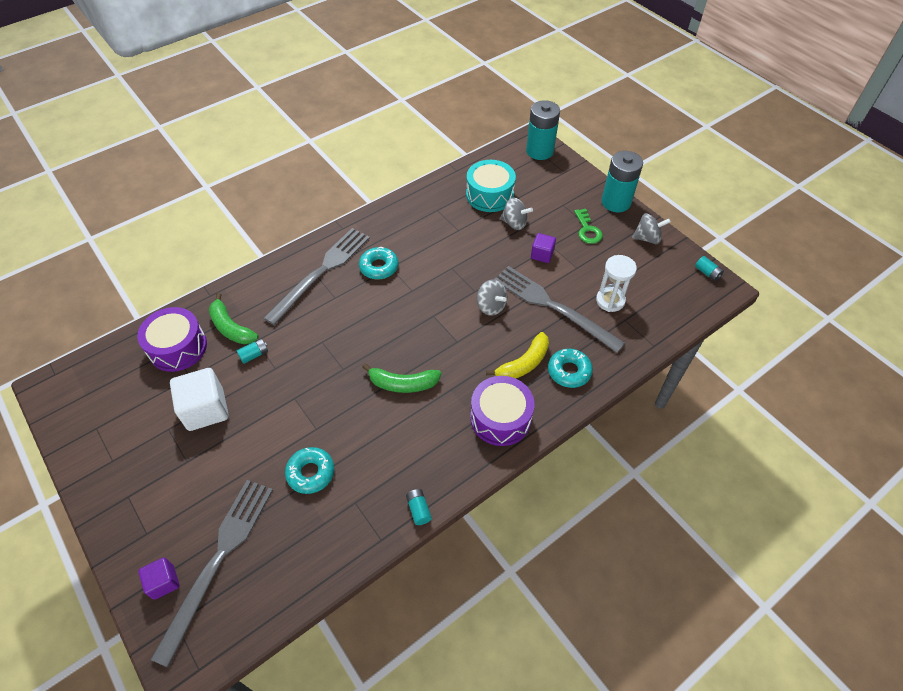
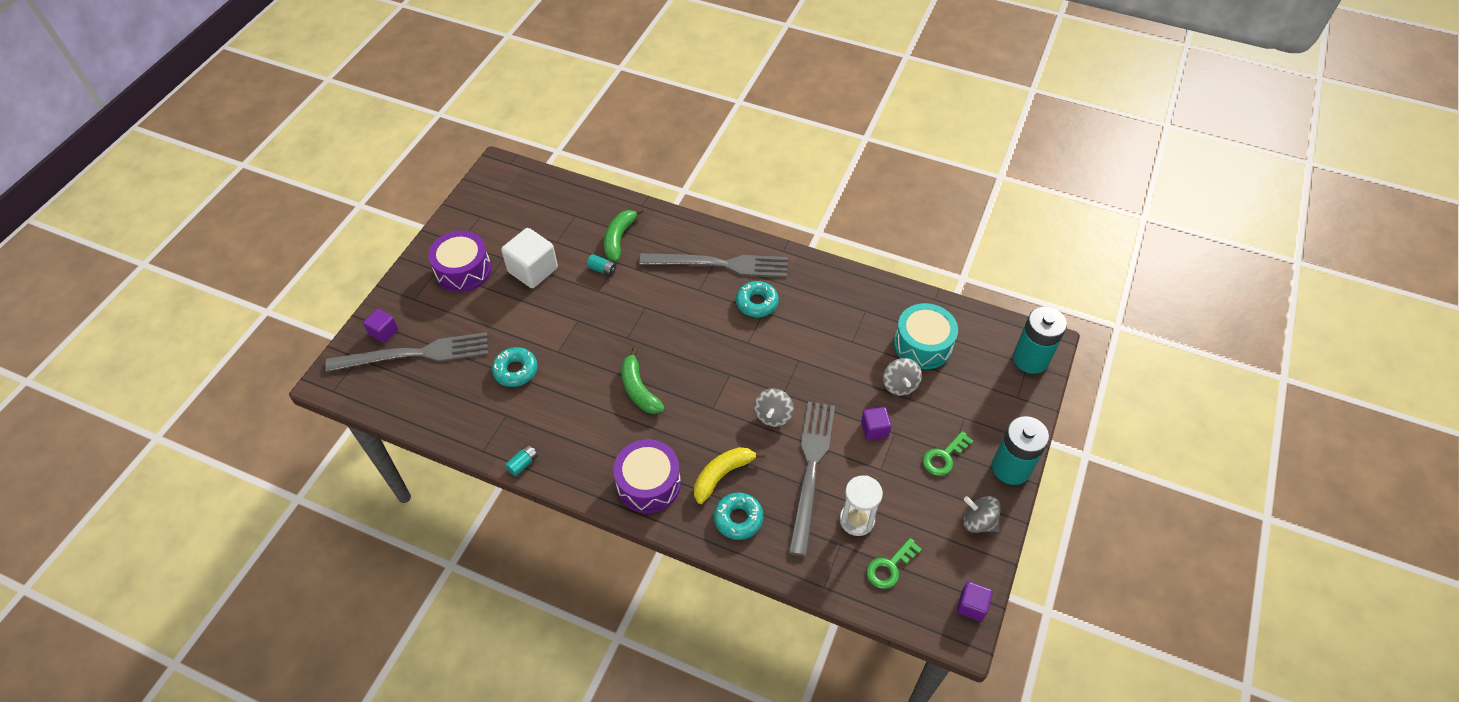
camera: 60 degrees right, 0 degrees up
purple drum [137,307,207,372] -> purple drum moved to [428,231,491,292]
yellow banana [486,332,549,379] -> yellow banana turned 120 degrees clockwise [694,447,765,504]
grey spinning top [632,213,671,244] -> grey spinning top turned 150 degrees clockwise [963,496,1001,533]
turquoise battery [695,256,724,281] -> purple cube [957,582,992,621]
none -> green key [867,538,922,589]

